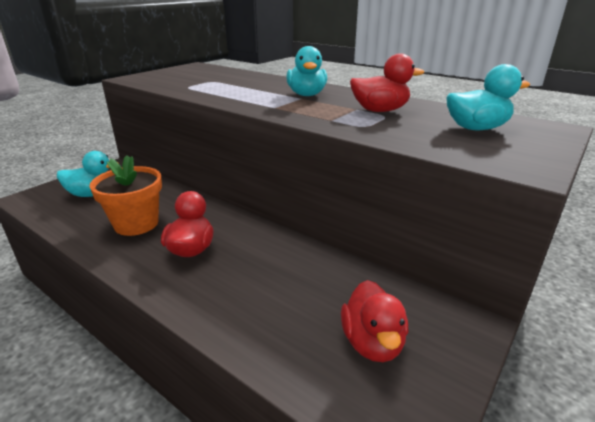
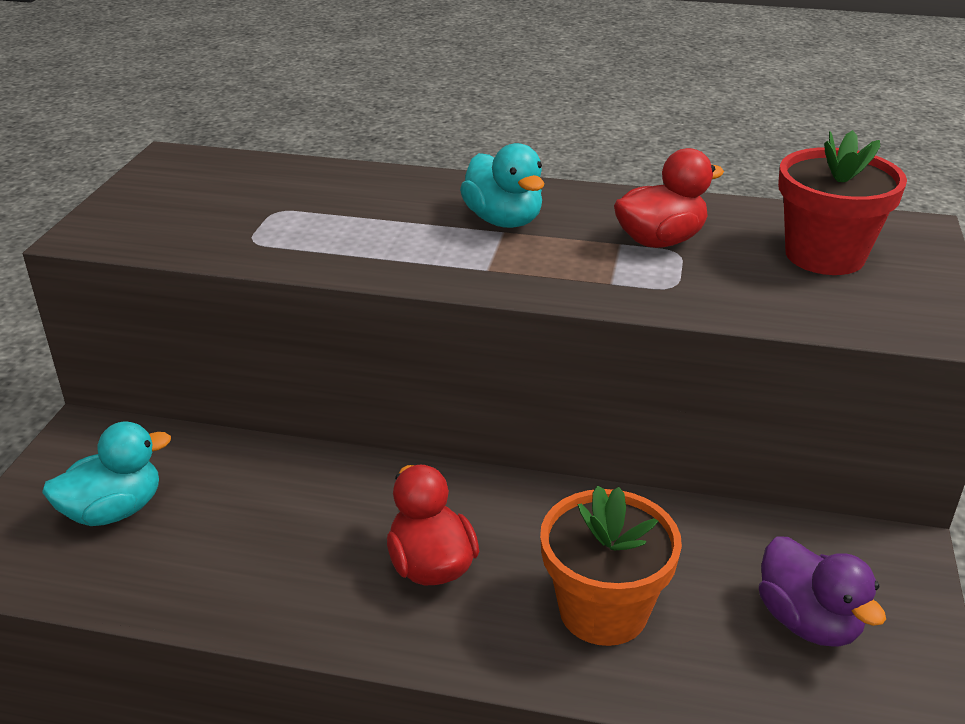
camera: 25 degrees left, 5 degrees up
orange flower pot [89,155,162,236] -> orange flower pot moved to [540,485,682,646]
red duck [341,280,408,362] -> purple duck [759,536,886,646]
turquoise duck [446,64,530,130] -> red flower pot [778,130,907,275]

